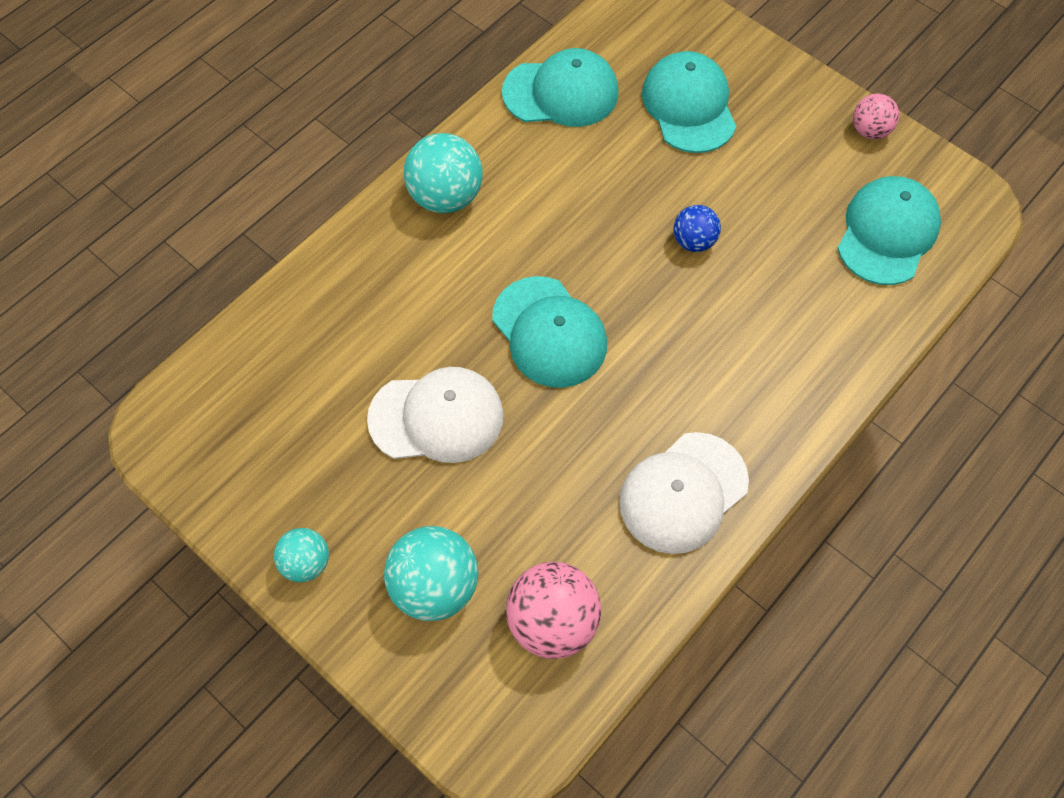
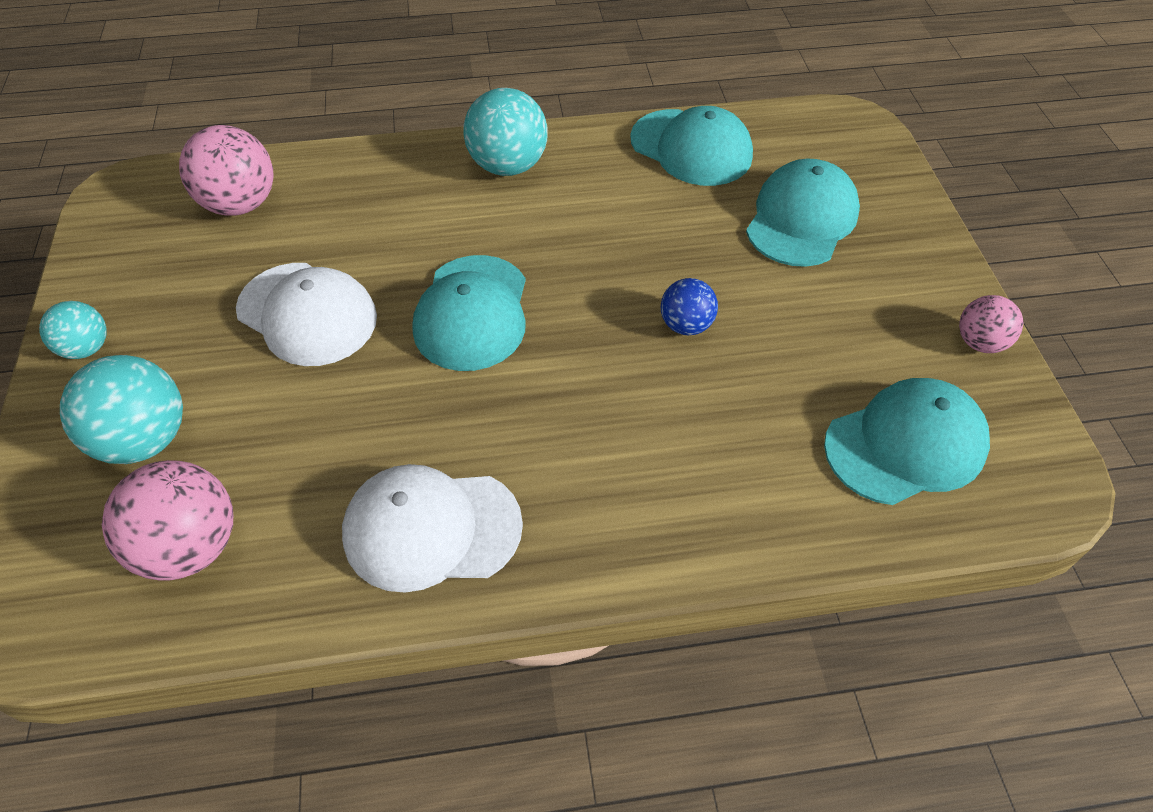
camera: 40 degrees right, 10 degrees down
none -> pink ball [179,125,274,216]

